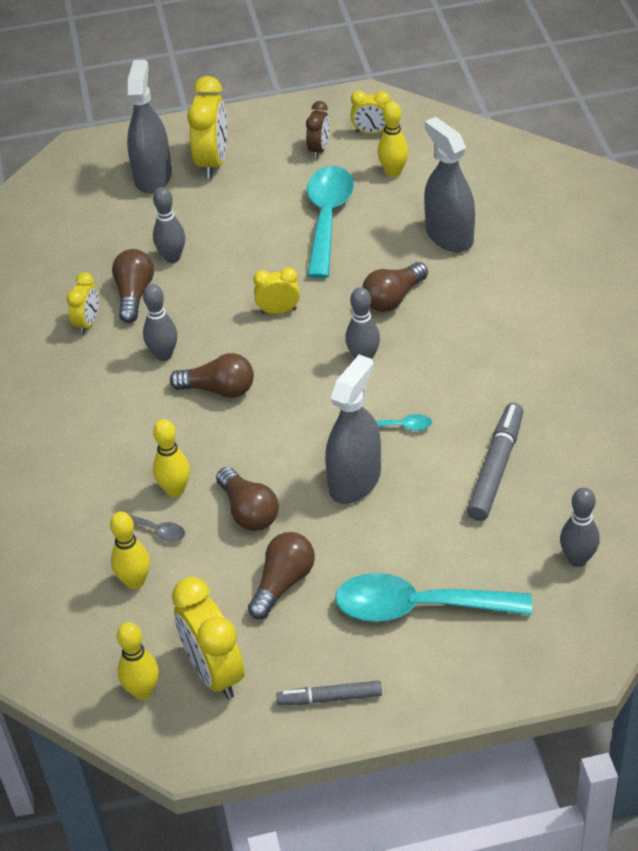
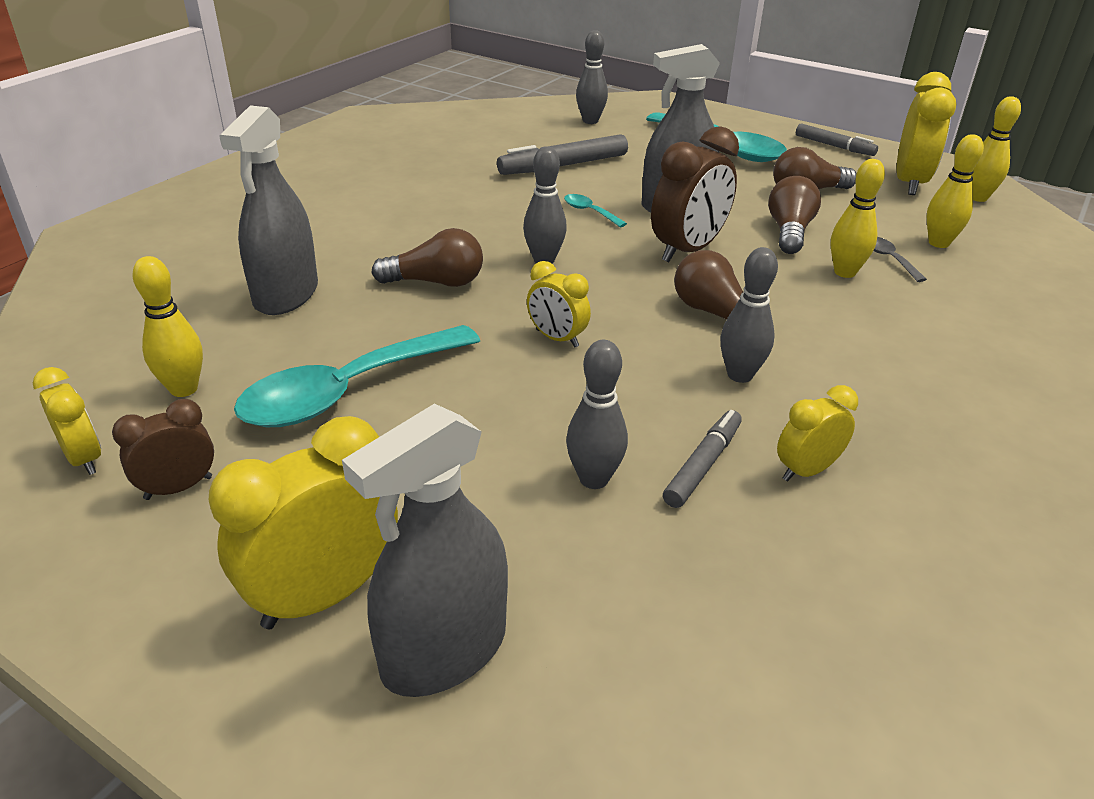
camera: 140 degrees left, 10 degrees down
brown light bulb [112,249,154,323] -> grey marker [663,410,742,508]
none -> brown clock [651,126,739,262]

